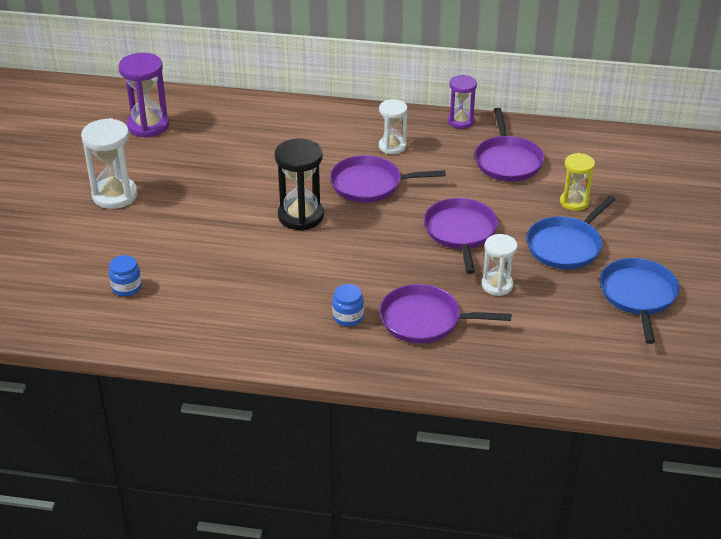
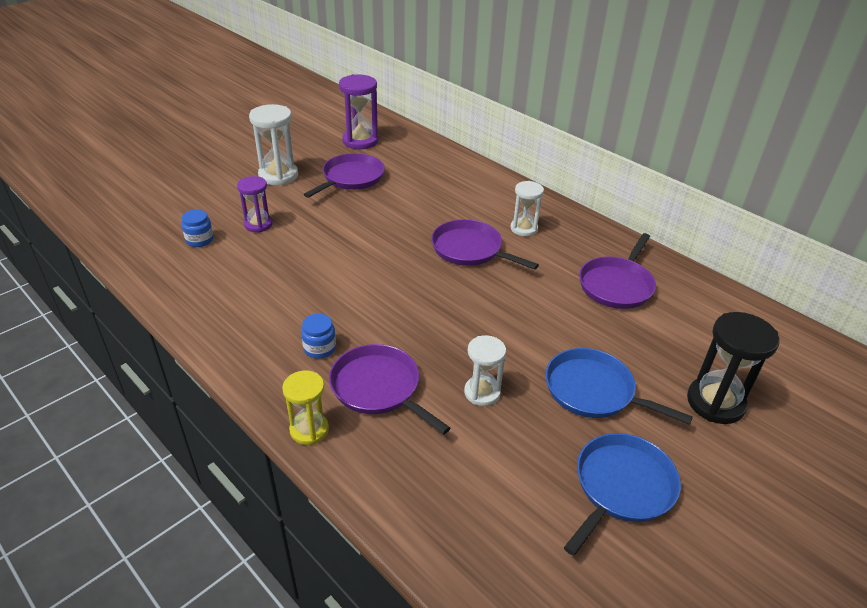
camera: 35 degrees right, 0 degrees up
black hourglass [275,139,324,231] -> black hourglass moved to [687,312,780,424]
purple pan [424,198,498,274] -> purple pan moved to [304,153,385,198]
purple hourglass [448,75,477,129] -> purple hourglass moved to [237,176,273,232]
blue pan [526,196,615,269] -> blue pan turned 45 degrees clockwise [545,348,693,425]
yellow hourglass [560,153,595,211] -> yellow hourglass moved to [282,371,329,445]

